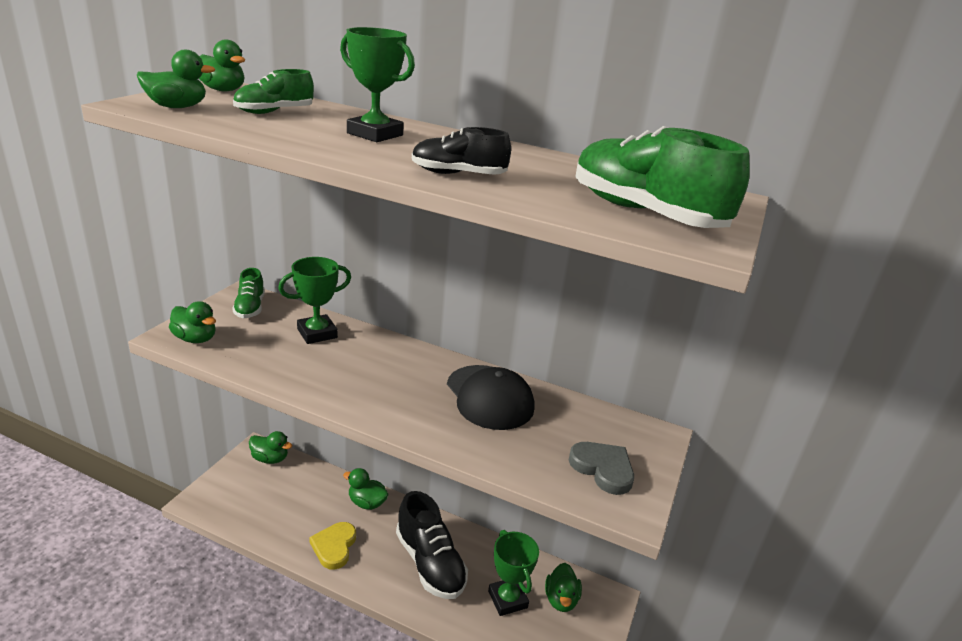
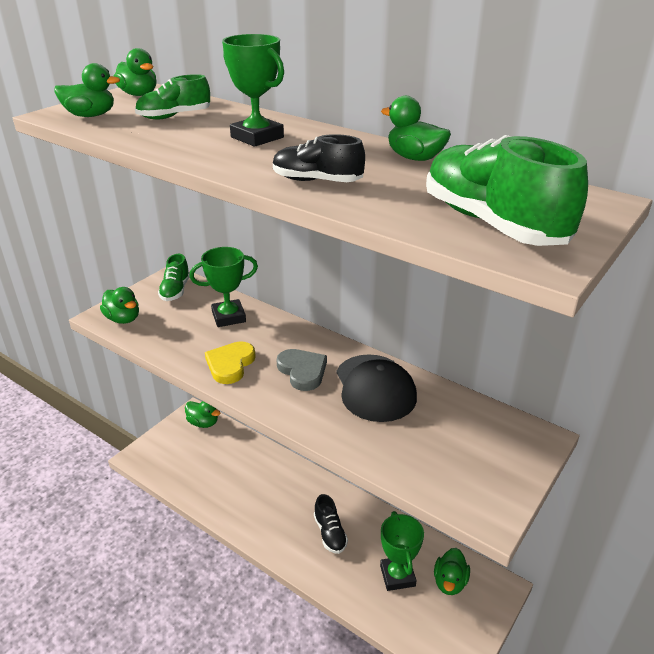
camera: 15 degrees right, 5 degrees up
yellow heart [309,522,356,569] -> yellow heart moved to [205,341,256,384]
green duck [343,468,389,510] -> green duck moved to [381,96,451,161]
black shoe [396,491,468,599] -> black shoe [314,494,348,554], size x0.57
grey heart [569,442,634,495] -> grey heart moved to [277,349,327,391]

